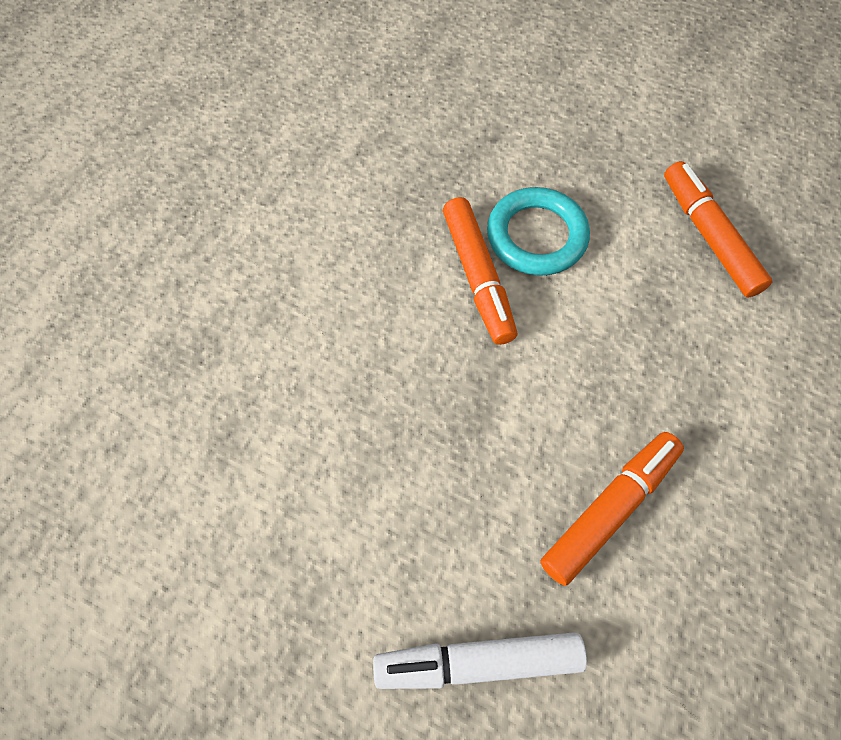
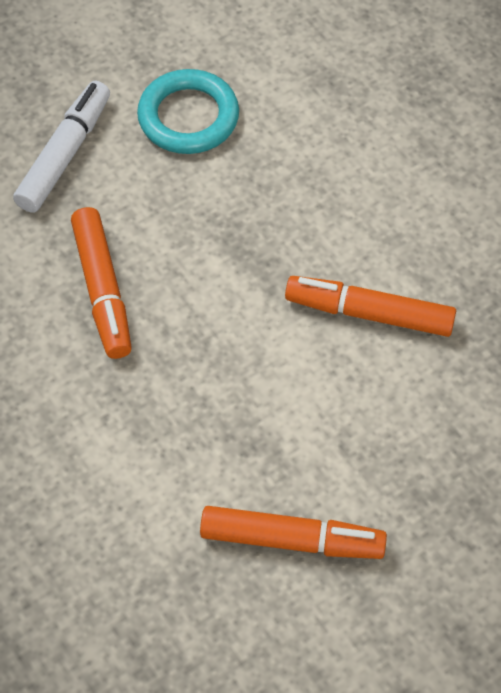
camera: 120 degrees right, 5 degrees down
turquoise ring [487,187,590,276] -> turquoise ring moved to [137,69,239,154]

